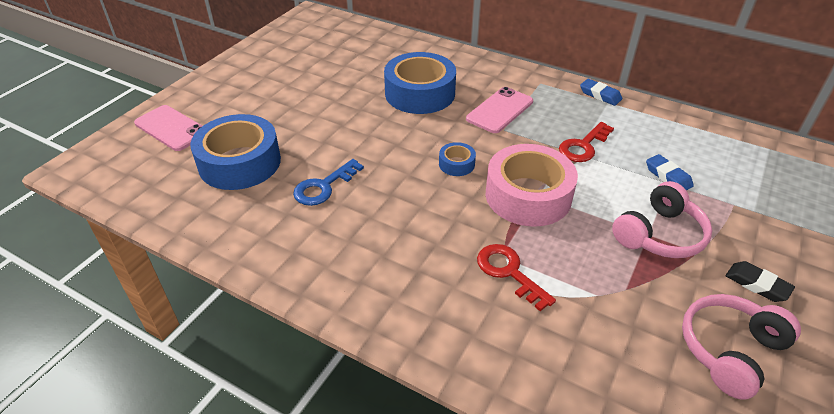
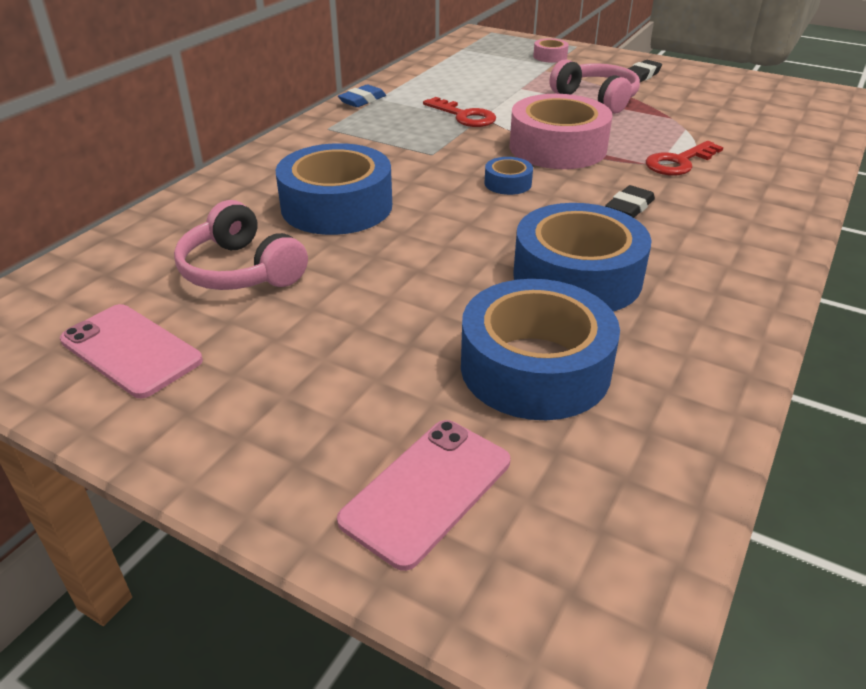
camera: 90 degrees left, 5 degrees down
blue key [293,159,364,206] -> blue tape [514,203,652,312]
pink phone [466,87,533,133] -> pink phone moved to [60,304,203,398]
blue eraser [646,154,694,190] -> none
pink headphones [682,294,801,400] -> pink headphones moved to [174,200,308,290]
none -> pink tape [533,38,569,63]
none -> black eraser [605,185,655,218]

